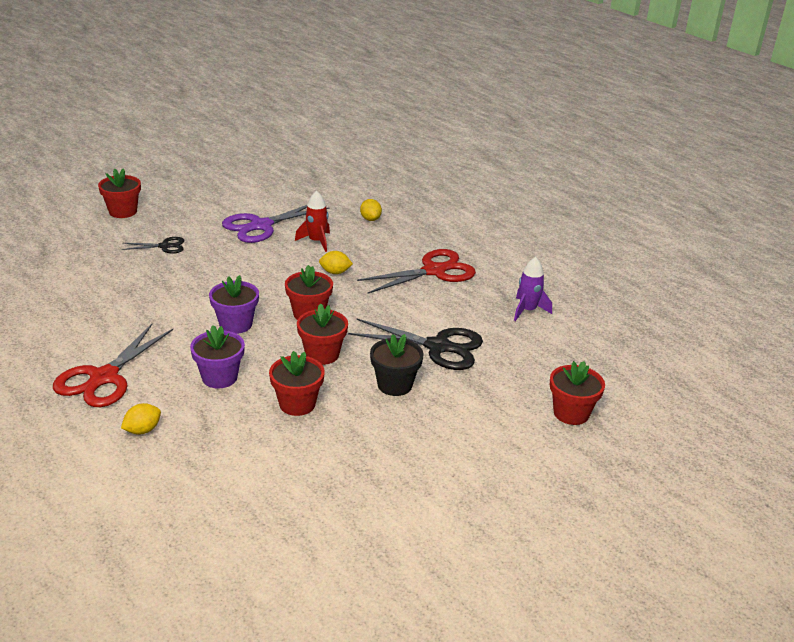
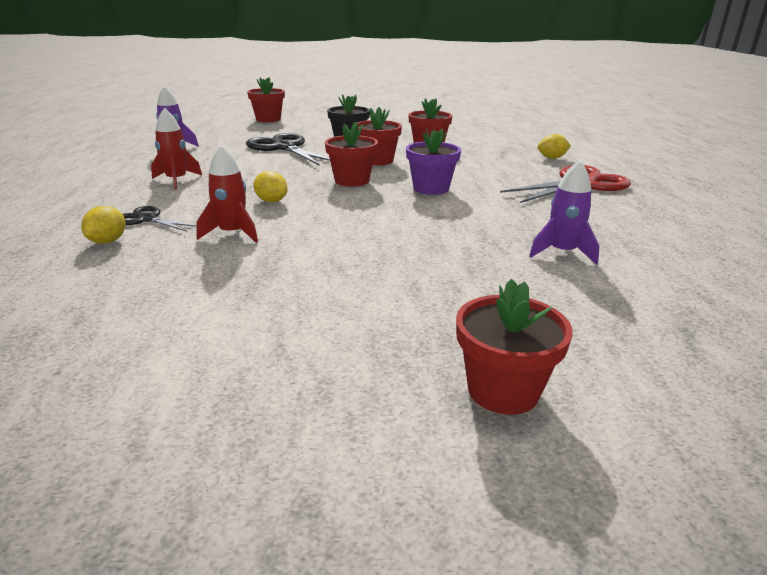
camera: 145 degrees left, 5 degrees down
black scissors [122,237,184,254] -> black scissors moved to [123,206,196,232]
purple flower pot [190,325,245,388] -> none
purple scissors [222,205,330,243] -> none
red scissors [357,249,476,294] -> red rocket [151,108,202,190]
none -> purple rocket [529,160,600,265]

